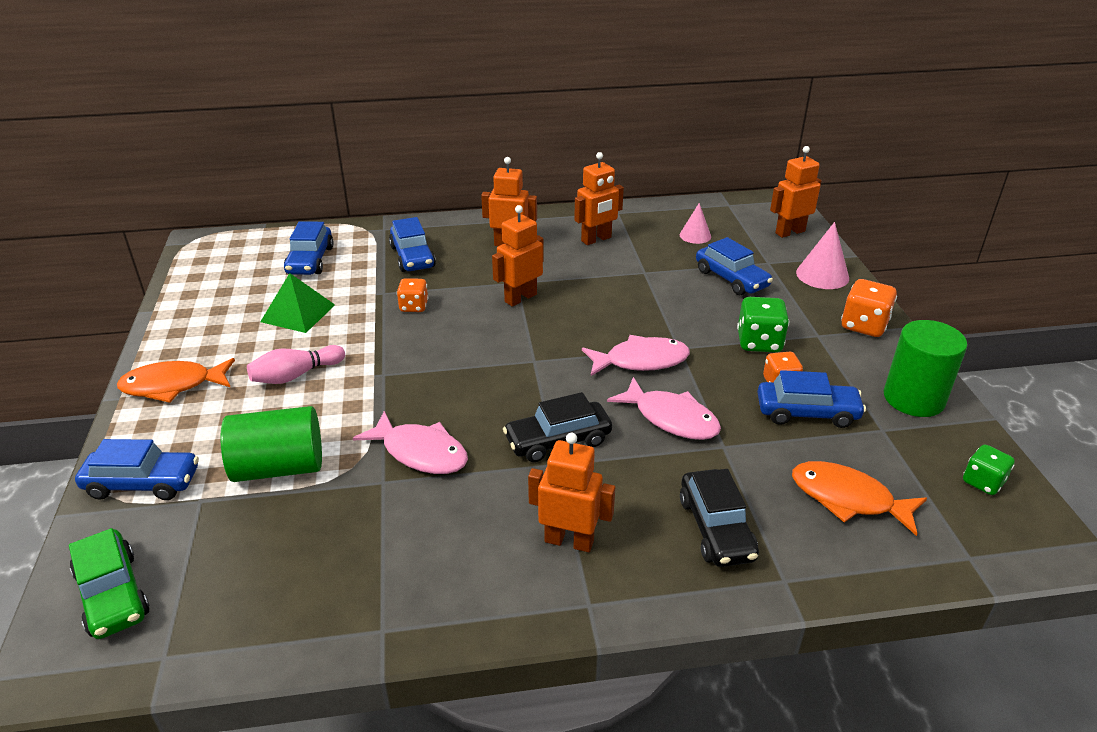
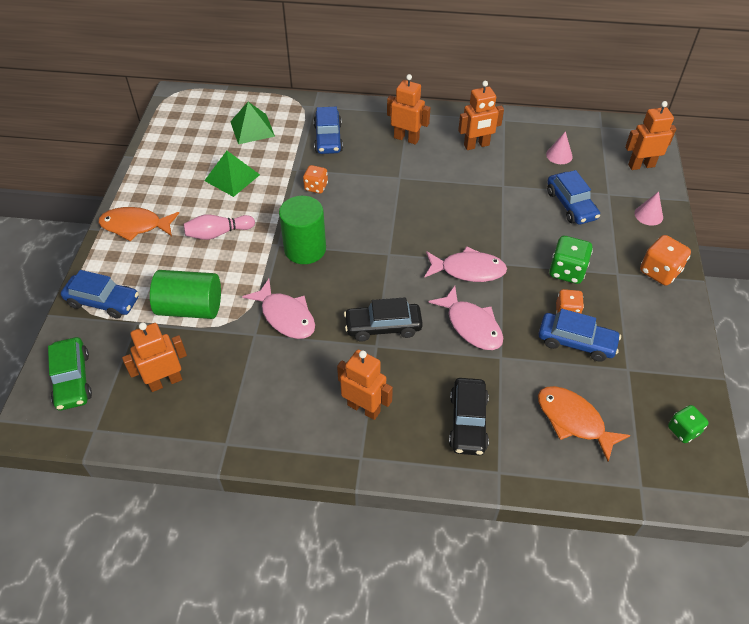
camera: 15 degrees right, 15 degrees up
blue car [284,221,334,275] -> green pyramid [230,102,275,144]
orange robot [492,205,544,307] -> orange robot moved to [122,322,187,392]
pink cone [796,222,849,289] -> pink cone [634,191,663,226], size x0.66
green cylinder [884,320,967,417] -> green cylinder moved to [279,196,326,264]

